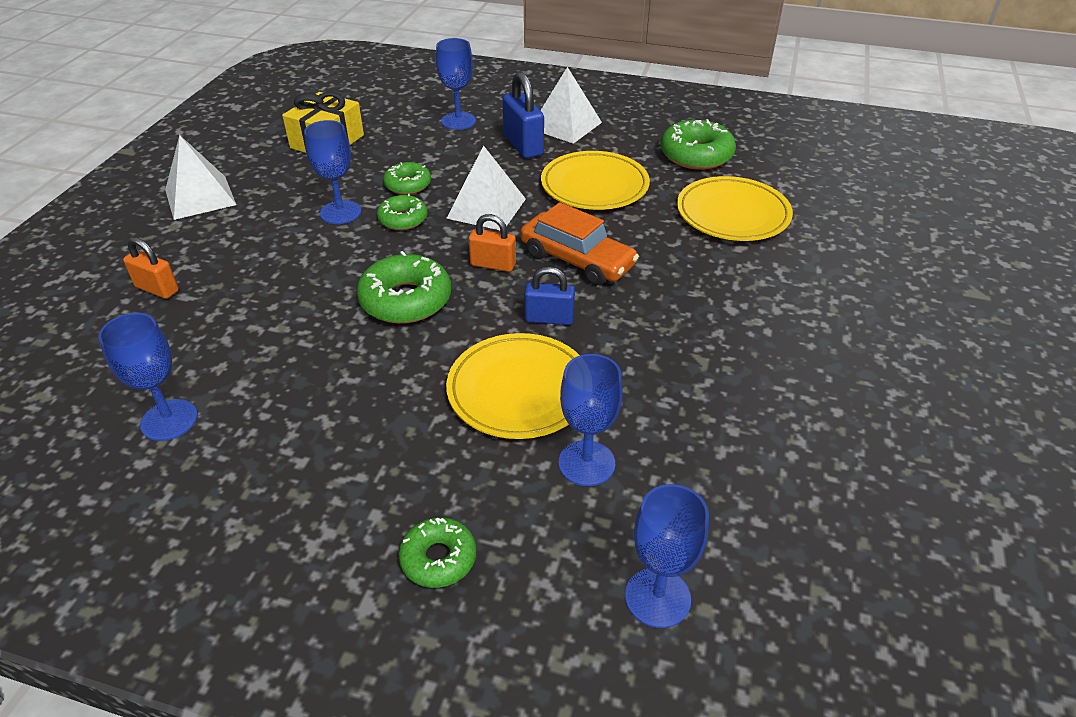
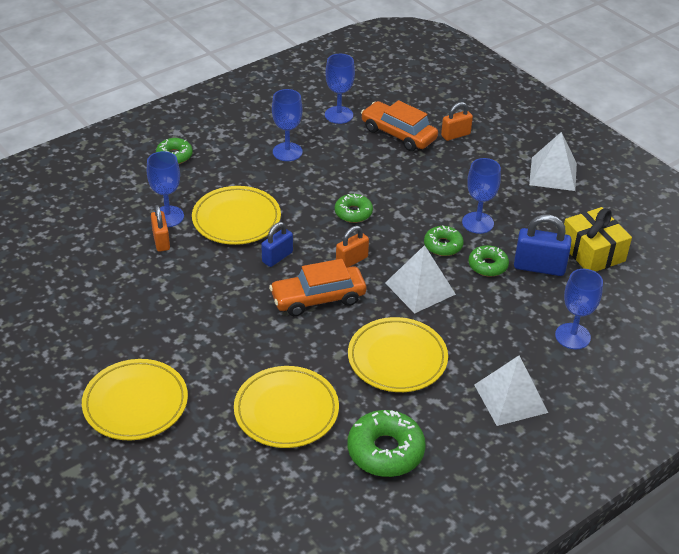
camera: 125 degrees right, 0 degrees up
green donut [357,251,451,324] -> green donut [335,194,373,223], size x0.61
blue padlock [503,72,544,159] -> blue padlock moved to [514,215,572,276]
blue goblet [625,484,709,628] -> blue goblet moved to [272,89,302,161]
none -> yellow plate [82,359,188,440]
none -> orange padlock [151,205,170,252]
none -> orange car [361,100,438,151]

